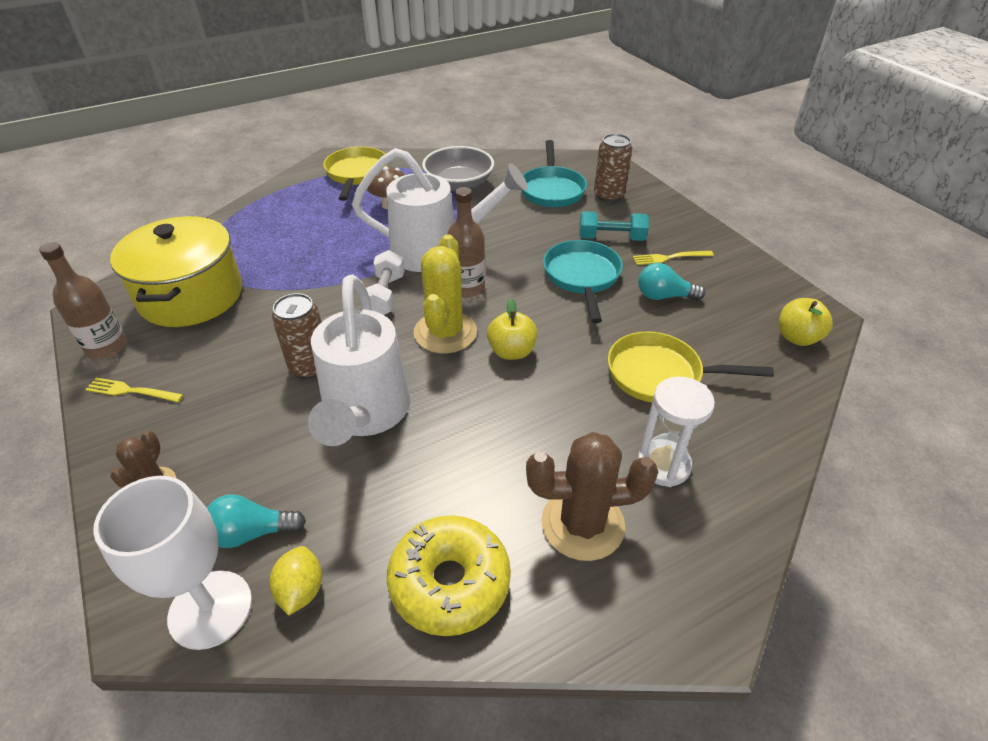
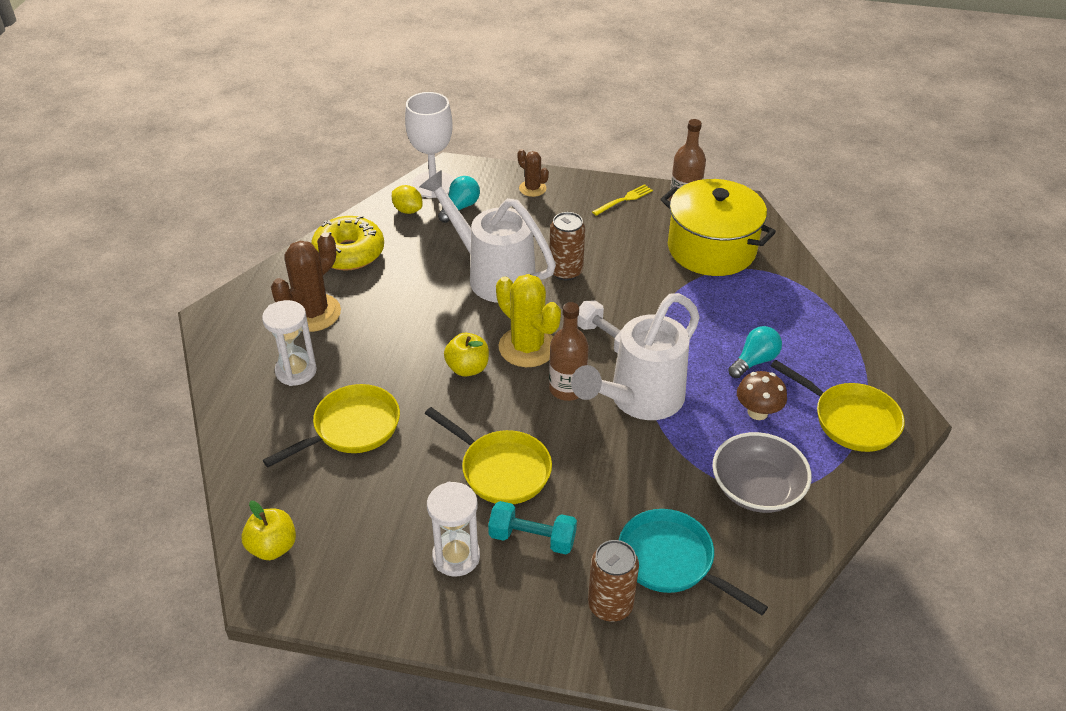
camera: 130 degrees right, 0 degrees up
turquoise pan [543,240,623,323] -> yellow pan [425,407,552,504]
turquoise dumbbell [579,211,649,241] -> turquoise dumbbell turned 60 degrees clockwise [488,501,577,554]
yellow fork [633,251,714,265] -> white hourglass [427,482,480,577]
turquoise light bulb [638,263,705,301] -> turquoise light bulb moved to [728,326,782,378]

